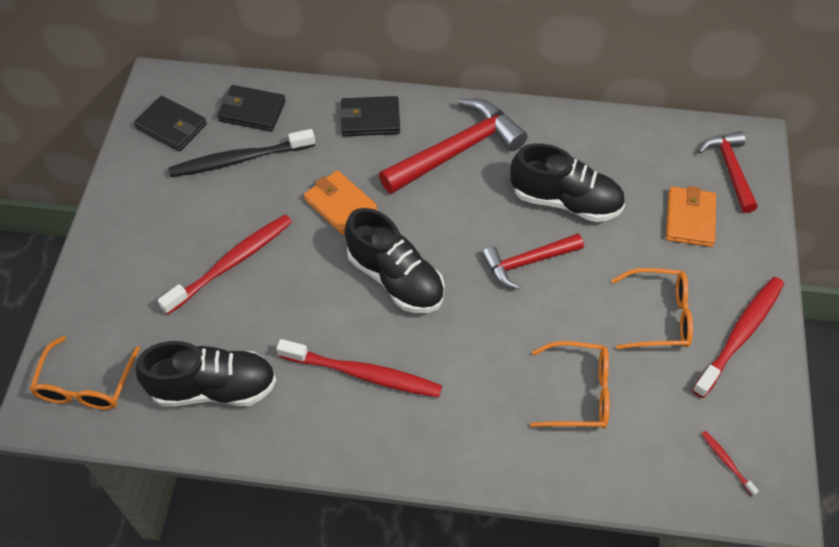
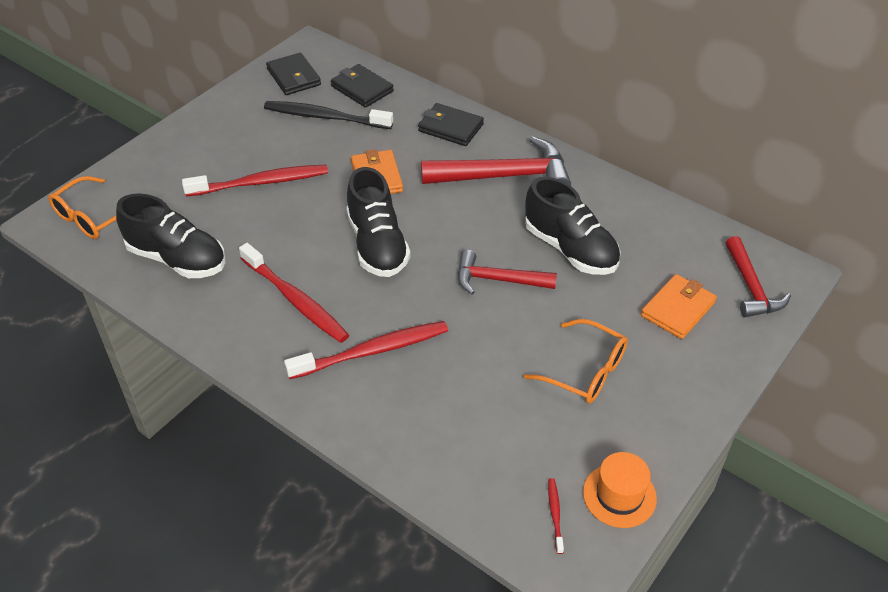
camera: 30 degrees right, 10 degrees down
orange glasses [530,341,610,429] -> none
red toothbrush [692,277,784,398] -> red toothbrush moved to [284,321,448,379]
red hammer [698,131,758,213] -> red hammer turned 150 degrees clockwise [726,236,791,317]
none -> orange hat [583,452,657,528]

